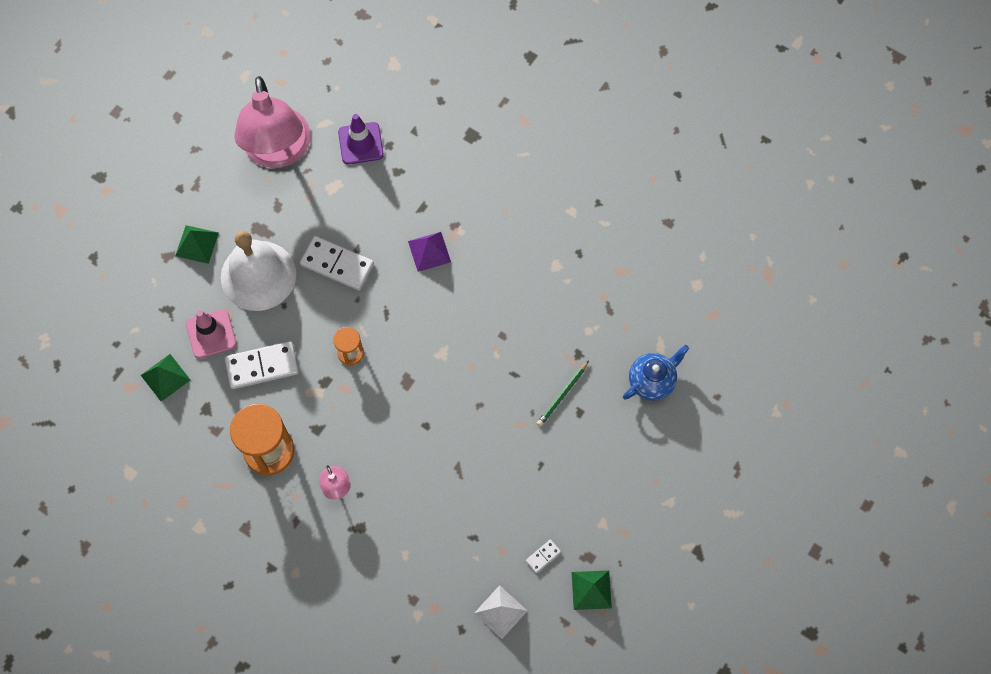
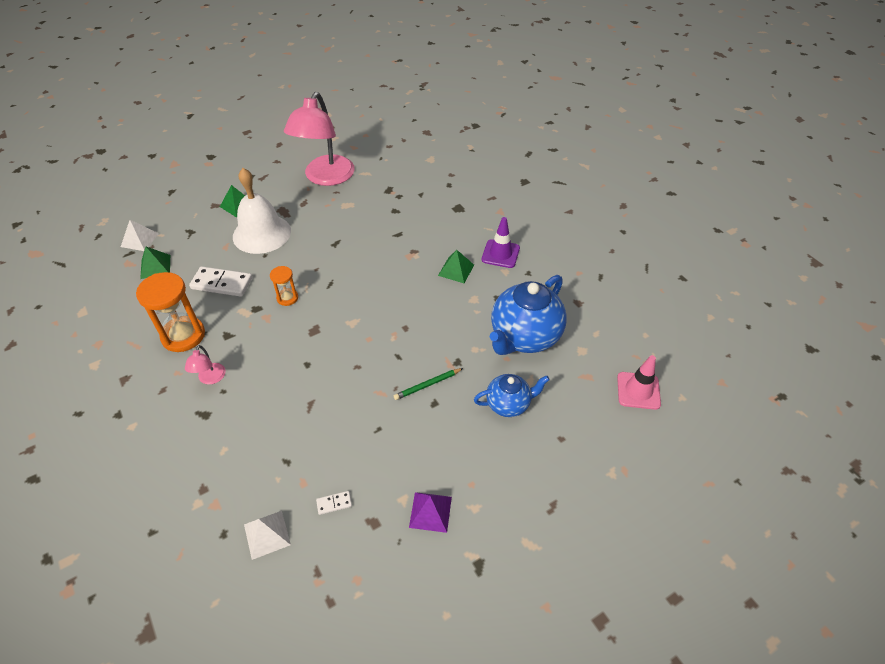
camera: 25 degrees right, 20 degrees down
pink traffic cone [186,309,237,359] -> pink traffic cone moved to [617,355,661,410]
white domino [300,236,374,290] -> none
purple traffic cone [338,114,384,164] -> purple traffic cone moved to [482,217,520,268]
purple pyramid [408,232,451,272] -> purple pyramid moved to [409,492,452,533]
green pyramid [572,570,612,610] -> green pyramid moved to [438,250,474,283]
none -> white pyramid [121,220,159,251]
none -> blue teapot [490,275,567,355]

